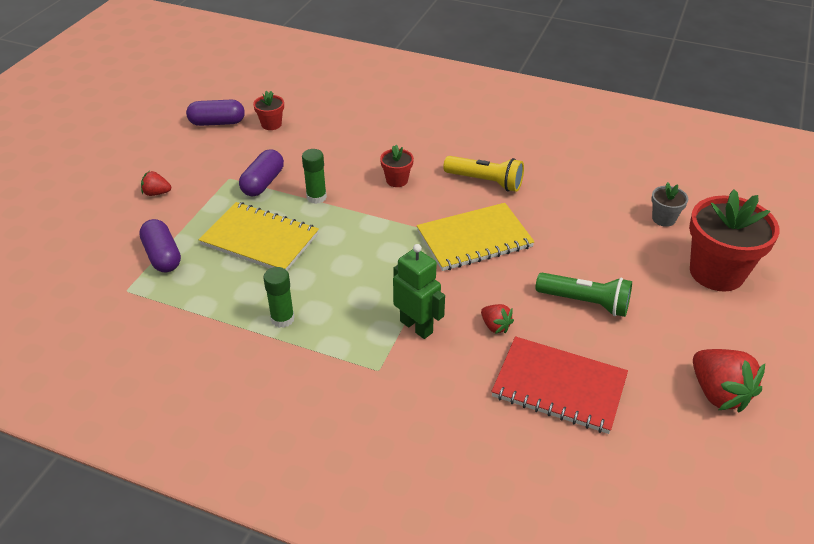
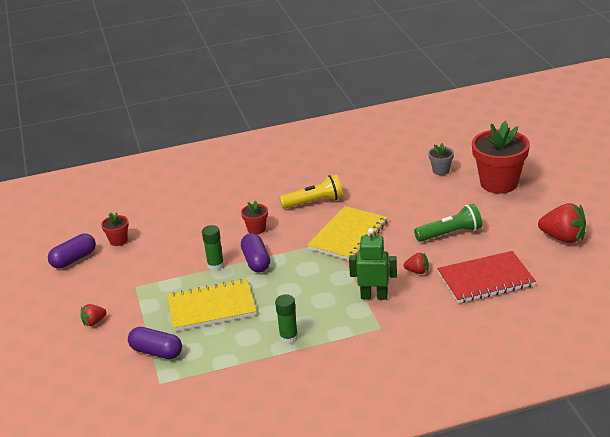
camera: 35 degrees left, 10 degrees down
purple capsule [239,149,284,196] -> purple capsule moved to [241,233,270,273]

